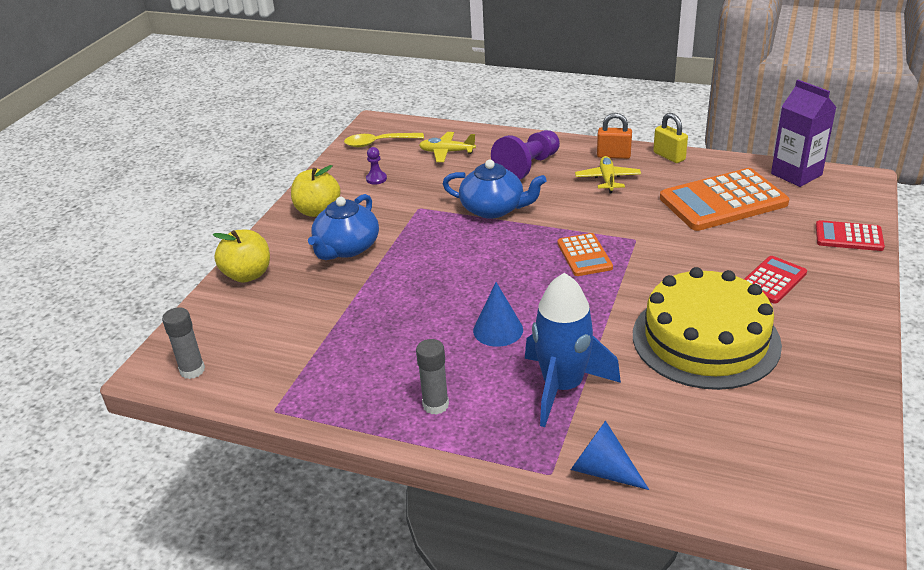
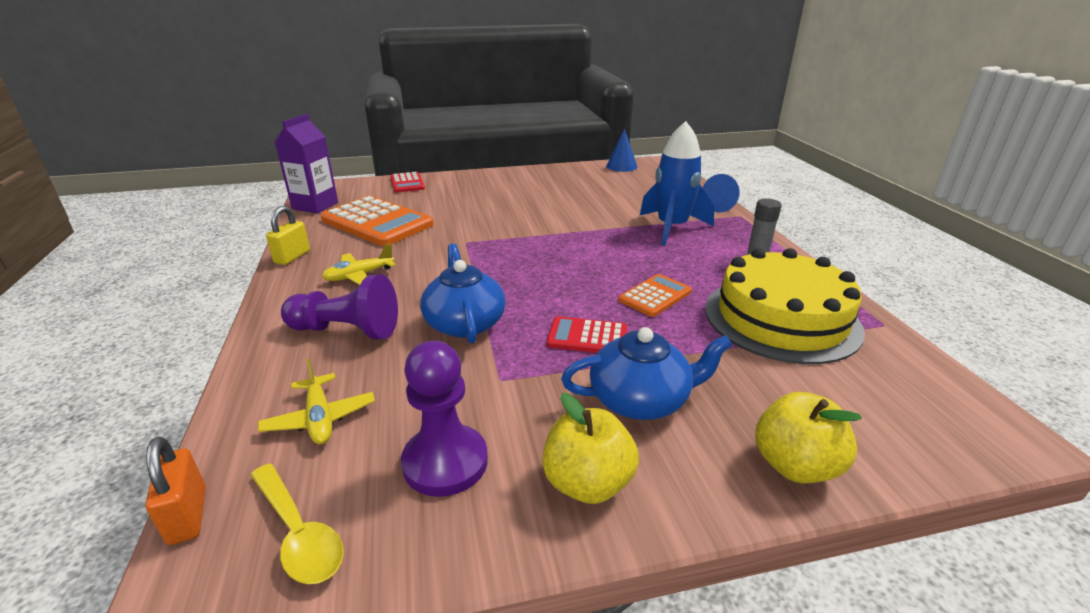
camera: 125 degrees left, 5 degrees down
grey glue stick [162,307,205,379] -> none
purple pawn [366,147,387,185] -> purple pawn [401,341,488,497], size x2.15
blue cone [473,282,523,347] -> blue cone moved to [606,129,637,172]
orange calculator [557,233,613,276] -> orange calculator moved to [618,274,692,317]
orange padlock [597,113,632,159] -> orange padlock moved to [145,437,206,545]
yellow cake [633,267,782,390] -> yellow cake moved to [705,248,865,364]
red calculator [744,256,807,304] -> red calculator moved to [547,316,627,353]

